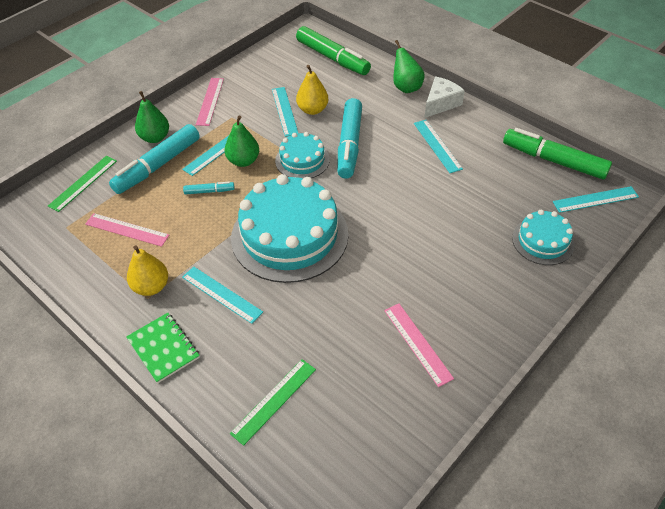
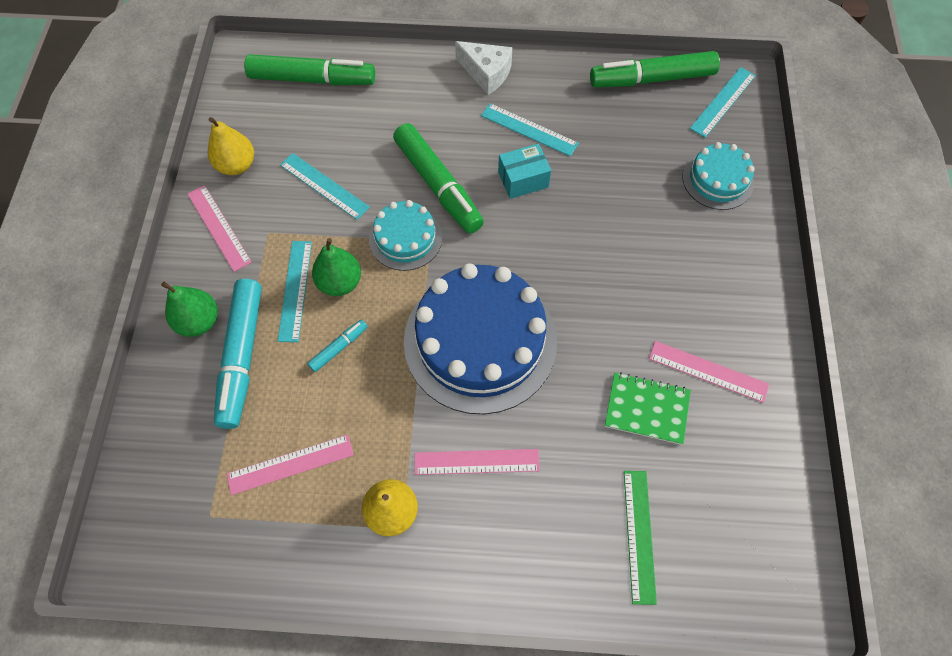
camera: 40 degrees left, 15 degrees up
green ruler [48,156,117,212] -> none
green notebook [126,313,200,383] -> green notebook moved to [605,372,691,445]
turquoise ruler [182,267,263,324] -> pink ruler [415,449,540,475]
turquoise cake [231,174,348,283] -> blue cake [404,263,557,414]
yellow pear [296,65,328,115] -> yellow pear moved to [208,117,254,175]
turquoise marker [337,98,362,179] -> green marker [393,123,484,234]
green pear [393,40,425,93] -> none
white cheese [425,77,465,118] -> white cheese turned 120 degrees clockwise [455,41,513,95]
none -> turquoise box [498,144,551,199]

